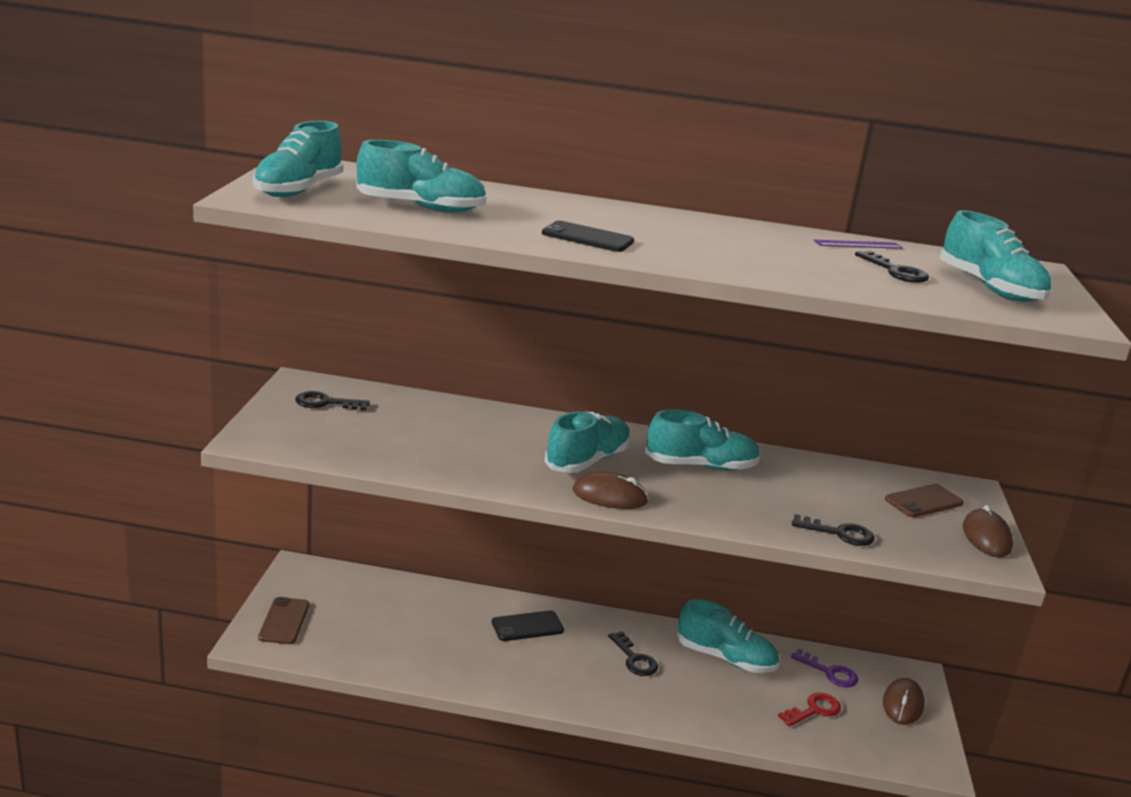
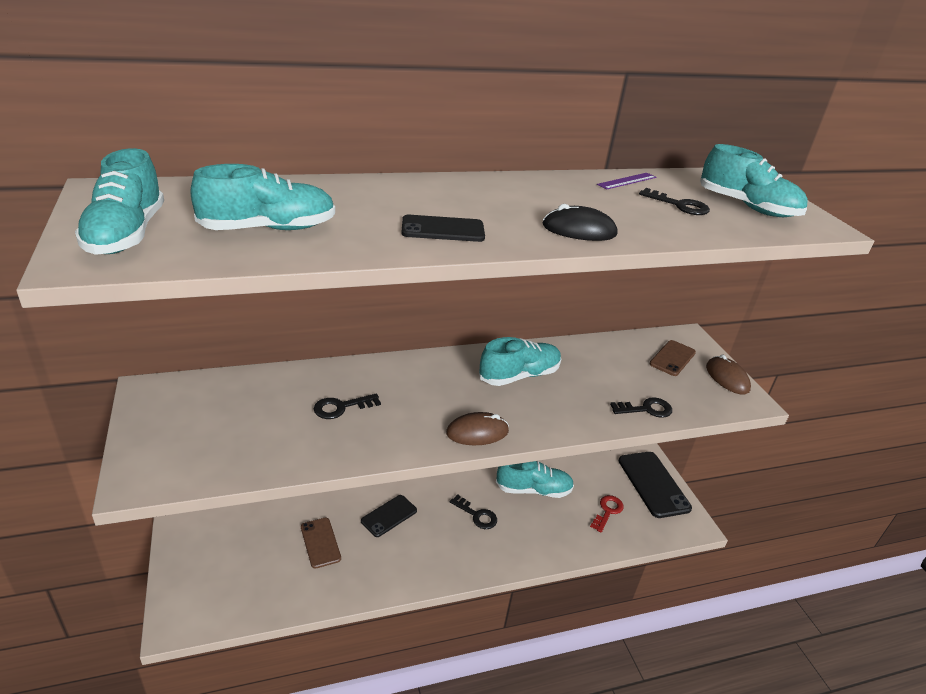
camera: 25 degrees left, 10 degrees up
brown phone [258,597,309,644] -> brown phone moved to [301,518,341,569]
black key [295,391,370,411] -> black key moved to [314,394,381,419]
turquoise shoe [544,411,631,473] -> none
purple key [791,648,858,687] -> none
brown mouse [883,678,925,725] -> black phone [619,452,692,518]
none -> black mouse [543,204,617,241]

